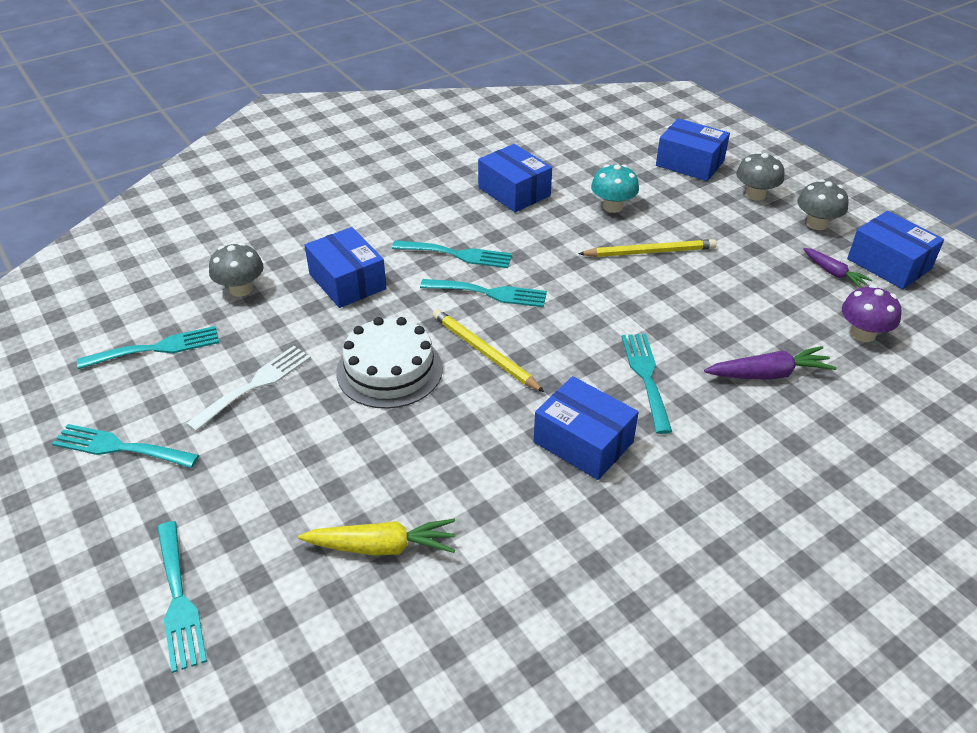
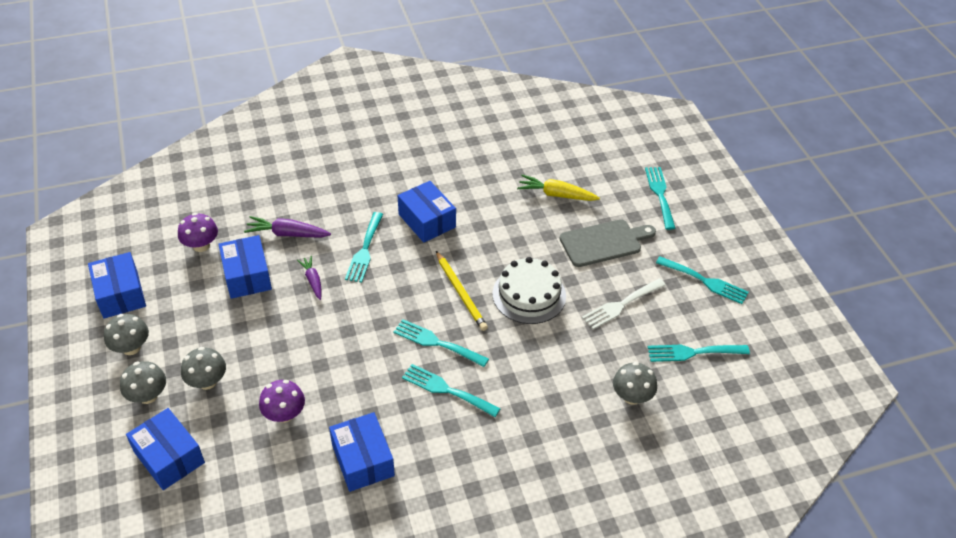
camera: 165 degrees left, 5 degrees up
blue box [305,227,387,308] -> blue box moved to [218,235,272,299]
yellow pencil [578,239,717,257] -> none
turquoise mushroom [591,164,639,213] -> purple mushroom [259,380,305,423]
purple carrot [803,248,872,288] -> purple carrot moved to [297,256,322,300]
none -> grey mushroom [181,347,226,390]
none -> grey cutting board [560,219,656,267]

